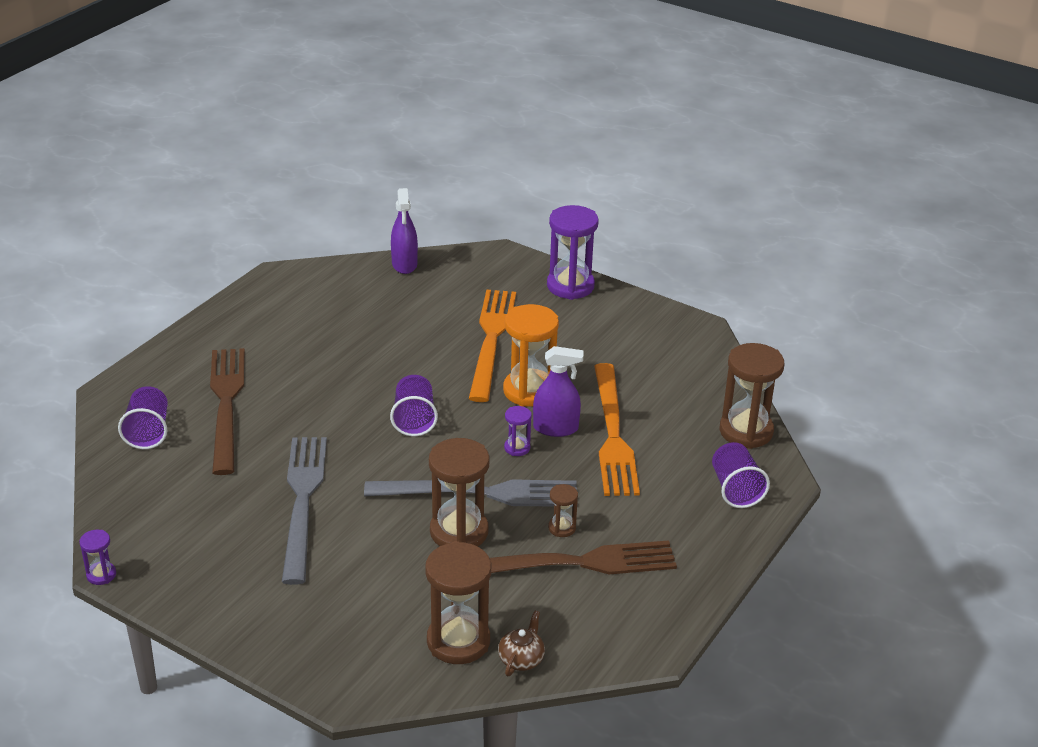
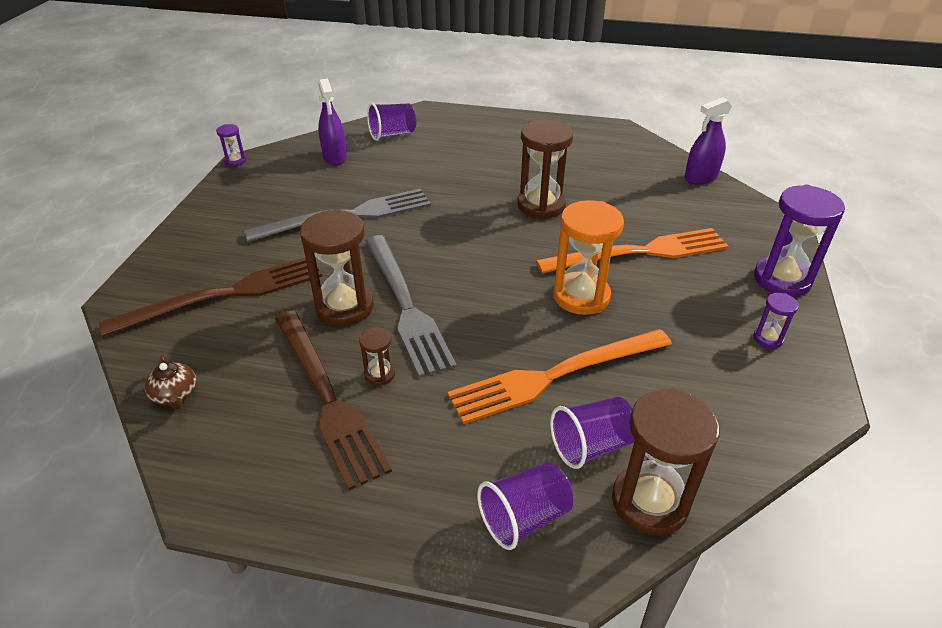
camera: 70 degrees right, 5 degrees up
brown fork [210,348,245,475] -> brown fork moved to [99,257,322,337]
purple cup [390,375,438,436] -> purple cup moved to [550,397,635,469]
brown hourglass [425,541,491,664] -> brown hourglass moved to [517,120,573,219]
brown teapot [498,611,545,676] -> brown teapot turned 60 degrees clockwise [145,355,197,410]
purple hourglass [504,406,532,456] -> purple hourglass moved to [753,293,799,348]
purple spray bottle [533,346,584,437] -> purple spray bottle moved to [318,79,347,165]

